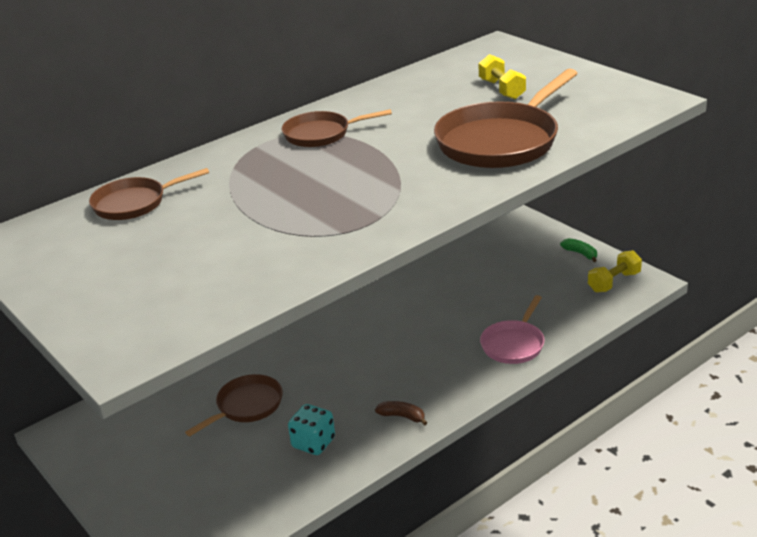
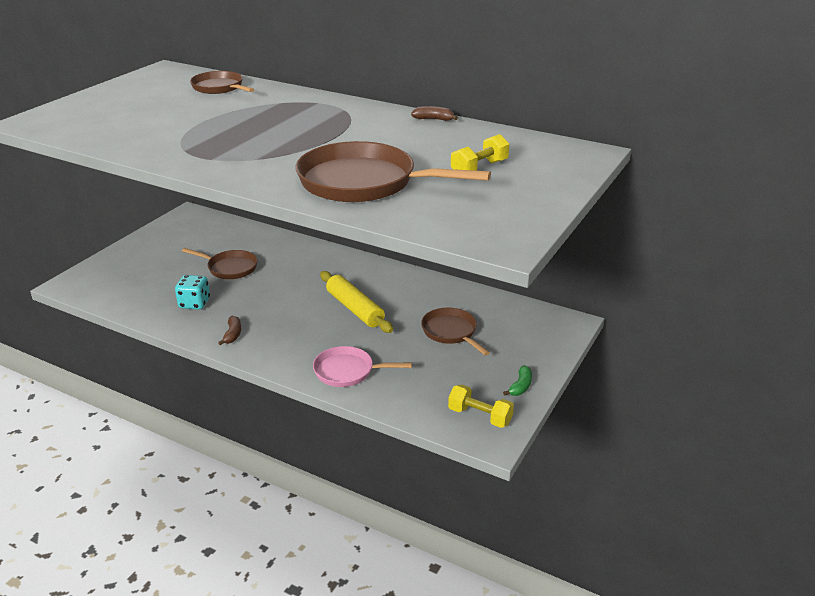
camera: 65 degrees right, 0 degrees up
brown pan [282,109,392,147] -> brown pan moved to [421,308,490,355]
none -> yellow rolling pin [320,271,393,333]
none -> brown banana [411,106,458,121]

